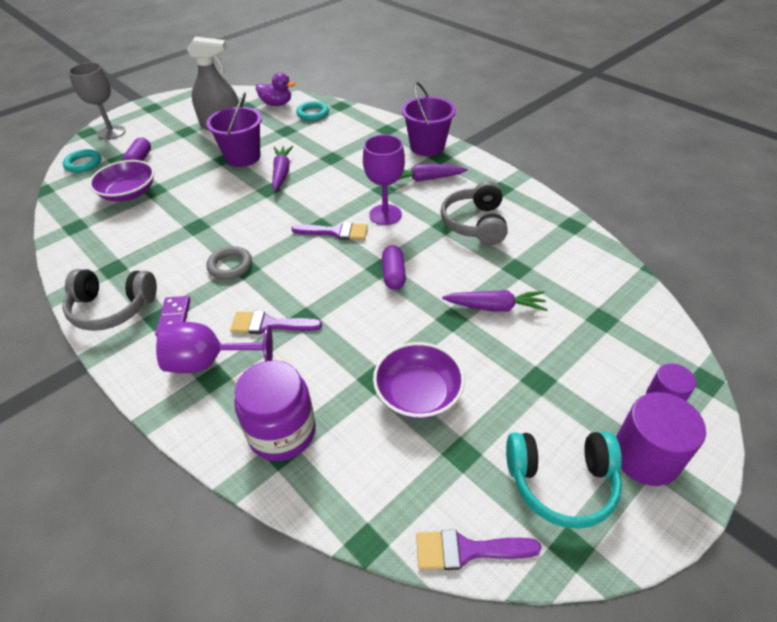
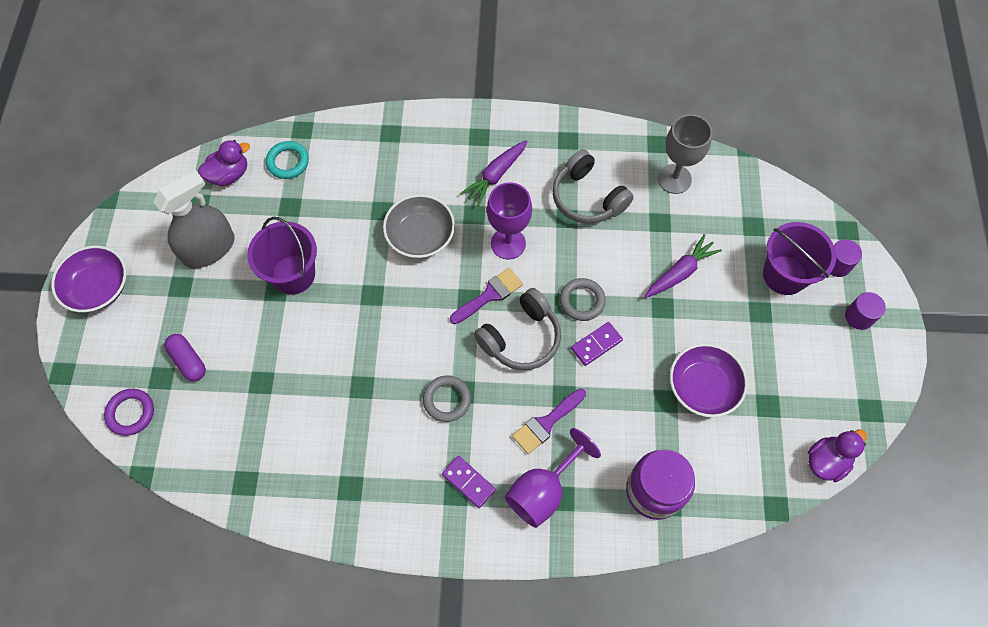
camera: 45 degrees left, 20 degrees up
grey headphones [62,269,157,331] -> grey headphones moved to [474,288,561,370]
turquoise ring [63,149,101,173] -> purple ring [104,389,154,436]
grey goblet [68,62,126,140] -> grey goblet moved to [658,114,712,194]
purple bowl [89,160,155,201] -> purple bowl moved to [51,246,127,312]
purple carrot [272,146,293,191] -> none
purple capsule [382,245,406,290] -> grey ring [560,278,606,321]
purple bucket [402,82,456,156] -> purple bucket moved to [763,222,836,295]
purple brush [416,530,541,570] -> purple duck [808,430,867,482]
turquoise headphones [506,432,622,529] -> none
purple cylinder [616,392,706,486] -> purple cylinder [845,292,886,330], size x0.59
none -> grey bowl [383,194,455,258]
none -> purple domino [571,322,623,366]

